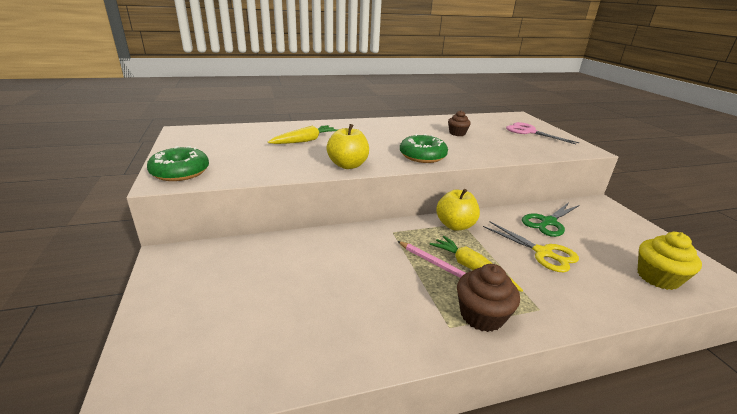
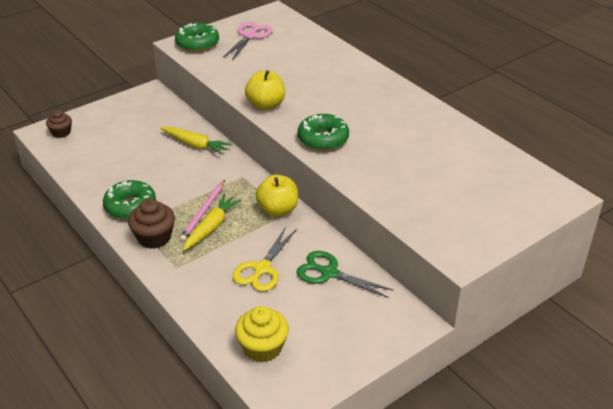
camera: 70 degrees right, 10 degrees up
yellow carrot [268,125,338,144] -> yellow carrot moved to [160,126,232,155]
brown cupcake [448,110,471,136] -> brown cupcake moved to [46,110,72,138]
pink scissors [506,122,579,144] -> pink scissors moved to [223,22,272,60]
none -> green donut [103,180,156,219]

